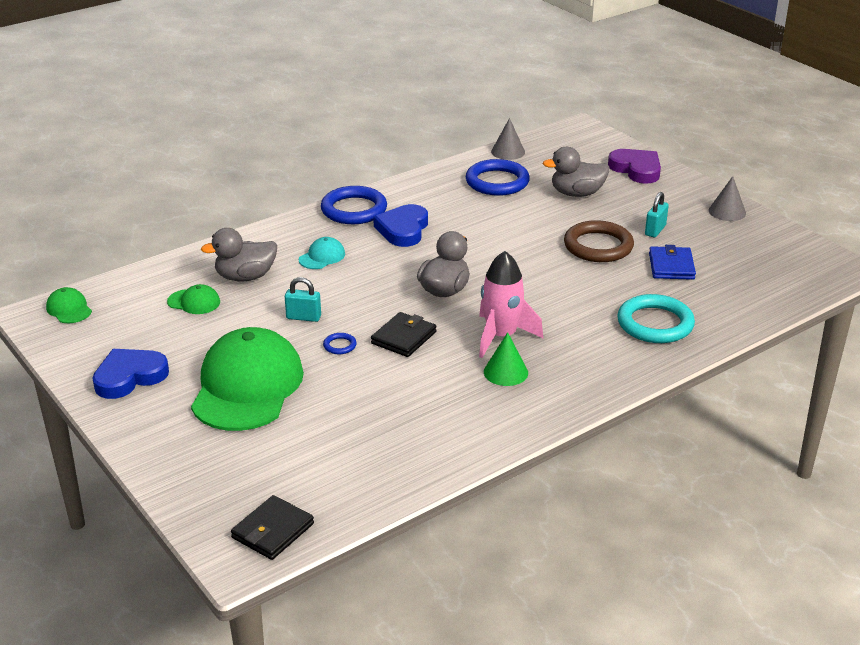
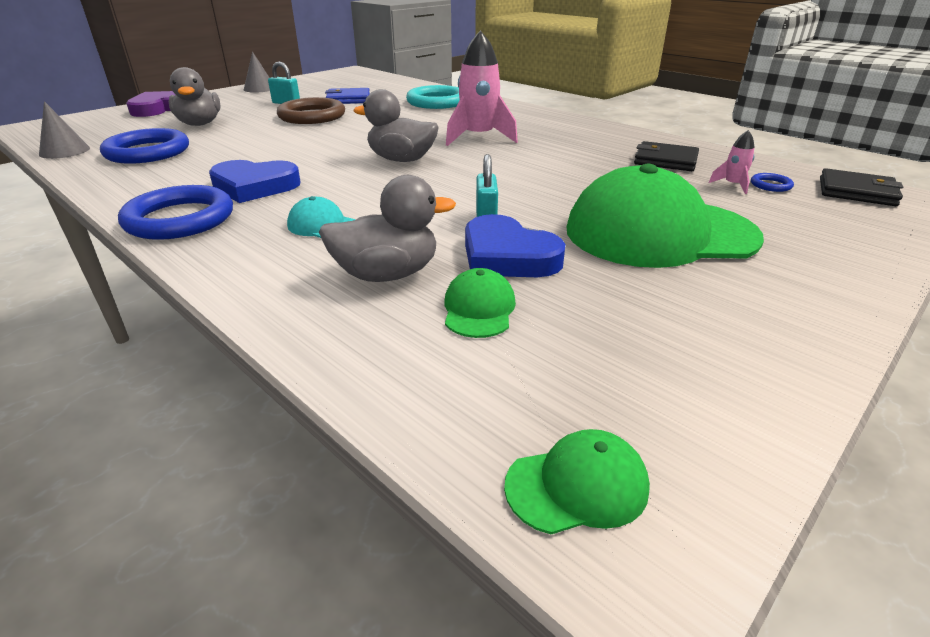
camera: 100 degrees left, 0 degrees up
green cap [46,287,92,323] -> green cap turned 150 degrees counterclockwise [504,429,650,534]
blue heart [92,349,169,399] -> blue heart moved to [465,214,566,277]
grey duck [201,228,277,281] -> grey duck turned 75 degrees counterclockwise [319,175,456,282]
blue ring [323,333,357,354] -> blue ring moved to [751,173,794,192]
black wallet [371,312,436,357] -> black wallet moved to [634,141,699,171]
green cone [484,332,528,386] -> none
none -> pink rocket [709,130,755,194]

